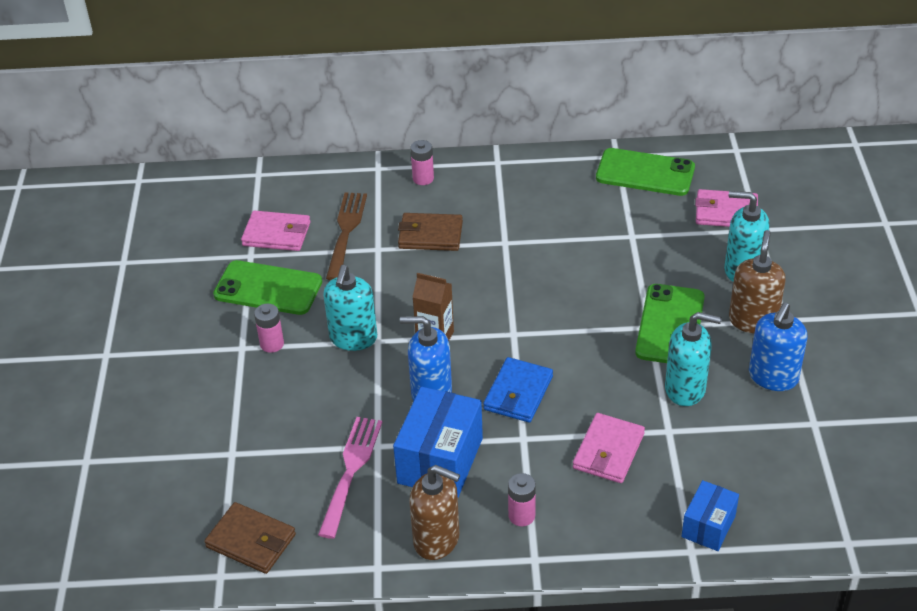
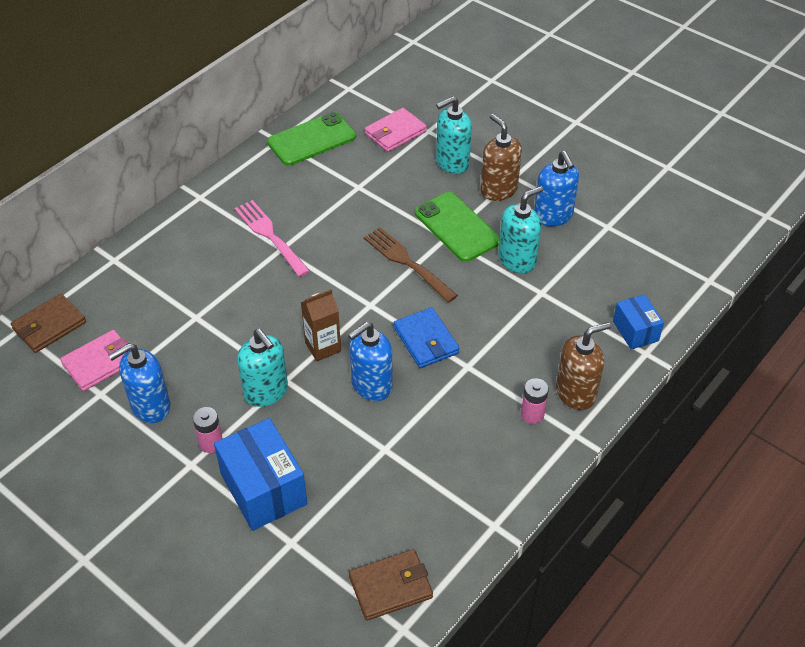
camera: 50 degrees left, 5 degrees up
green phone [213,260,322,315] -> blue soap dispenser [108,343,170,423]
pink fork [318,417,382,539] -> pink fork moved to [234,200,310,277]
brown fork [326,192,367,280] -> brown fork moved to [364,227,458,302]
blue box [393,387,483,497] -> blue box moved to [214,418,308,531]
brown wallet [398,213,463,251] -> brown wallet moved to [11,293,86,353]
brown soap dispenser [409,465,460,560] -> brown soap dispenser moved to [556,322,611,410]
pink battery [410,140,434,185] -> none
pink wallet [573,413,645,483] -> none

